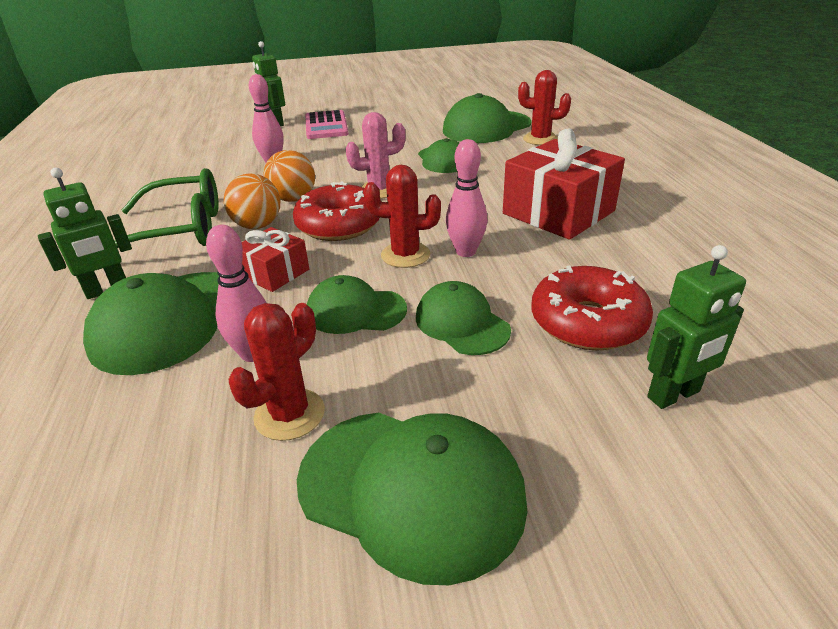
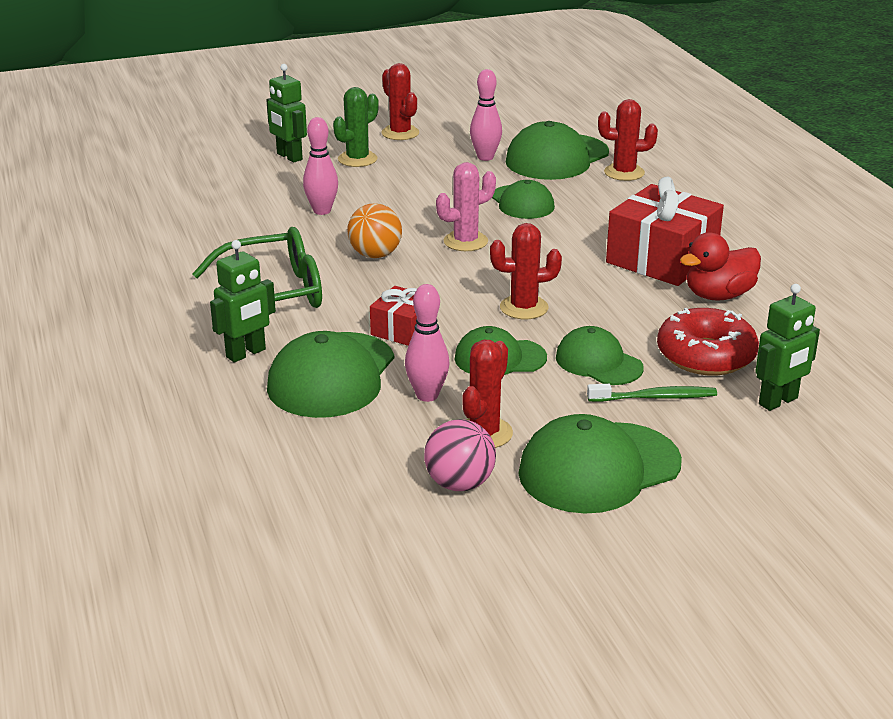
camera: 10 degrees left, 5 degrees down
orange ball [224,174,280,229] -> none
red donut [293,181,380,241] -> none
green cap [297,412,527,585] -> green cap turned 135 degrees clockwise [518,414,682,514]
pink calculator [305,110,349,139] -> green cactus [333,87,379,167]
pink bowling pin [446,139,487,257] -> pink bowling pin moved to [470,69,502,161]
none -> red cactus [381,63,419,140]
none -> pink ball [424,419,496,491]
none -> green toothbrush [587,384,717,402]
none -> red duck [680,233,761,301]

